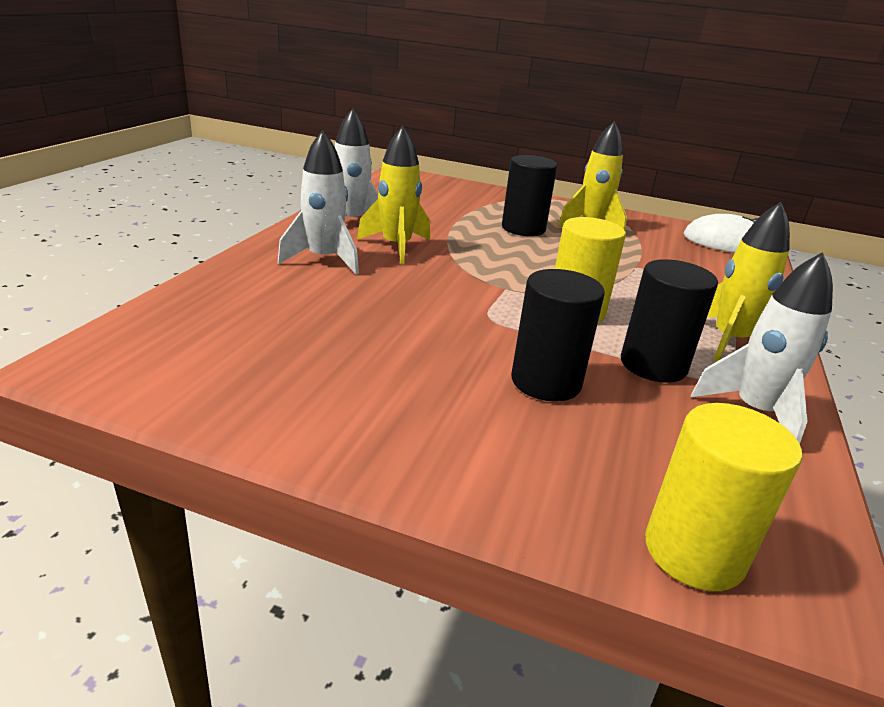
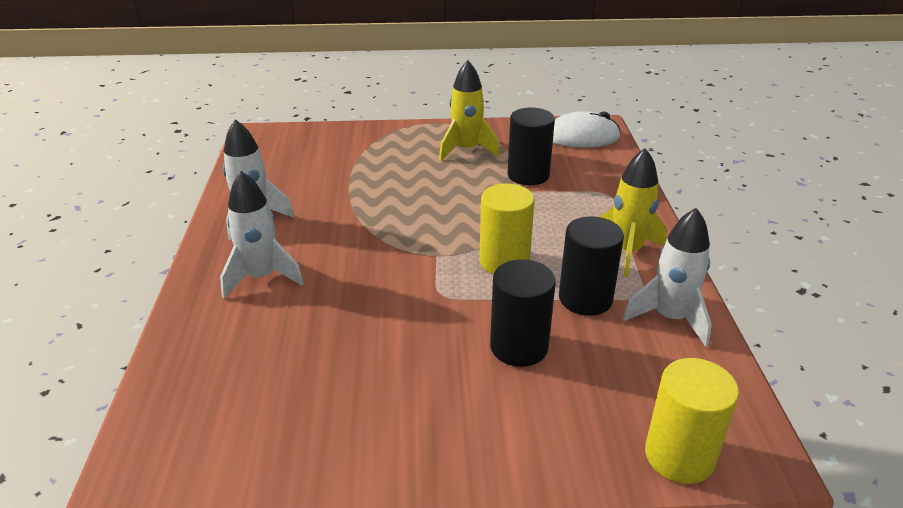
camera: 20 degrees left, 5 degrees up
yellow rocket [357,126,430,264] -> none
black cylinder [502,155,557,236] -> black cylinder moved to [507,108,555,185]

